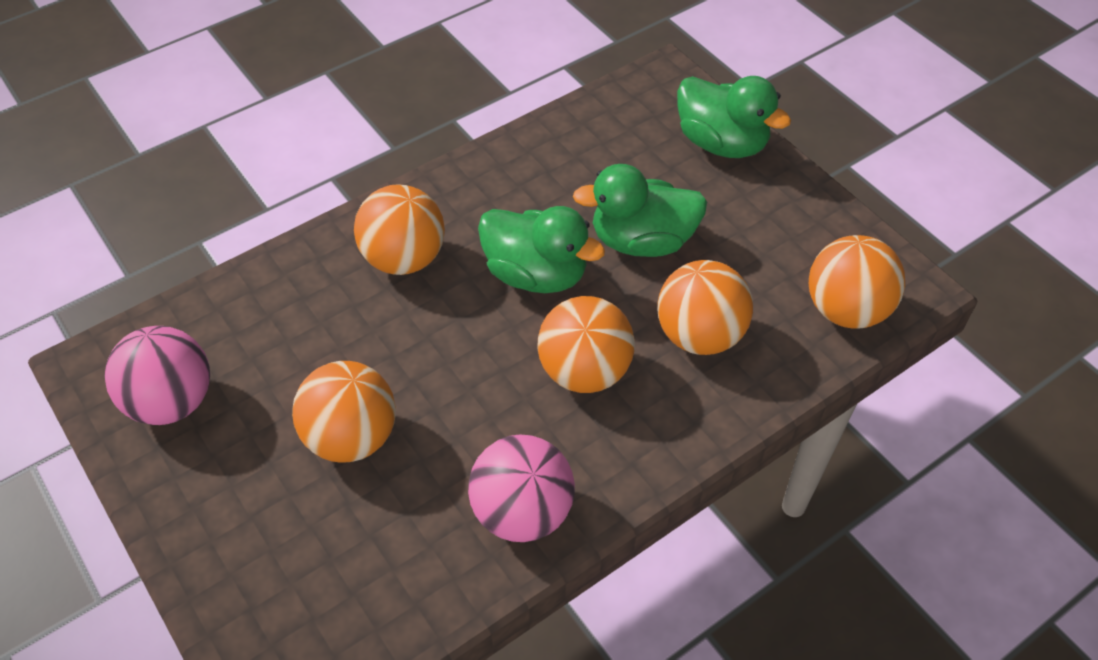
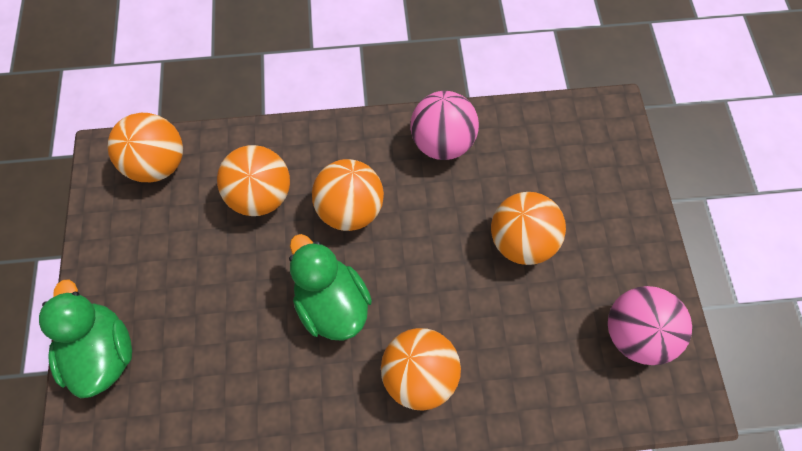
camera: 150 degrees left, 15 degrees up
green duck [573,164,707,257] -> none

